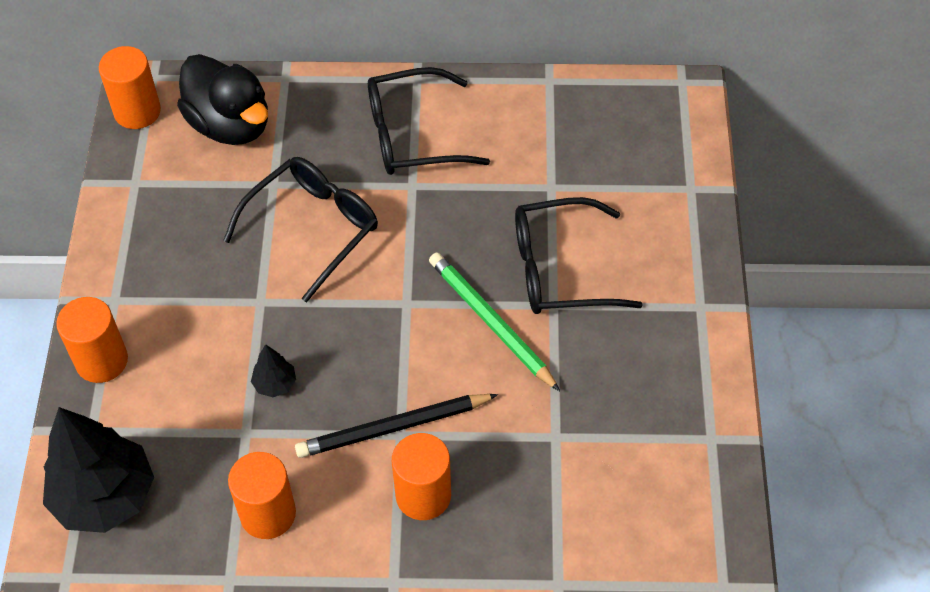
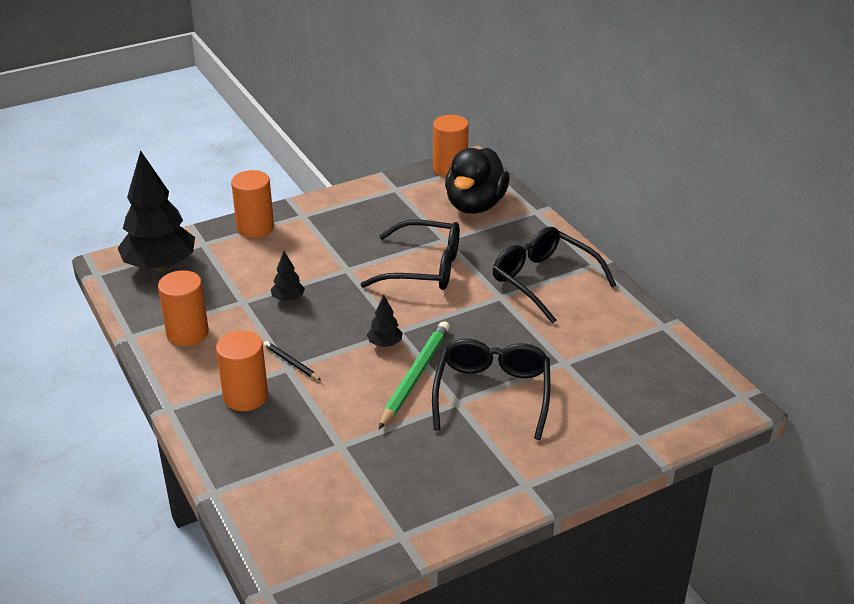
camera: 60 degrees right, 20 degrees down
black pencil [295,394,498,458] -> black pencil [263,341,321,380], size x0.50
black glasses [515,197,642,314] -> black glasses turned 45 degrees clockwise [432,339,550,440]
none -> black tree [367,295,403,347]

